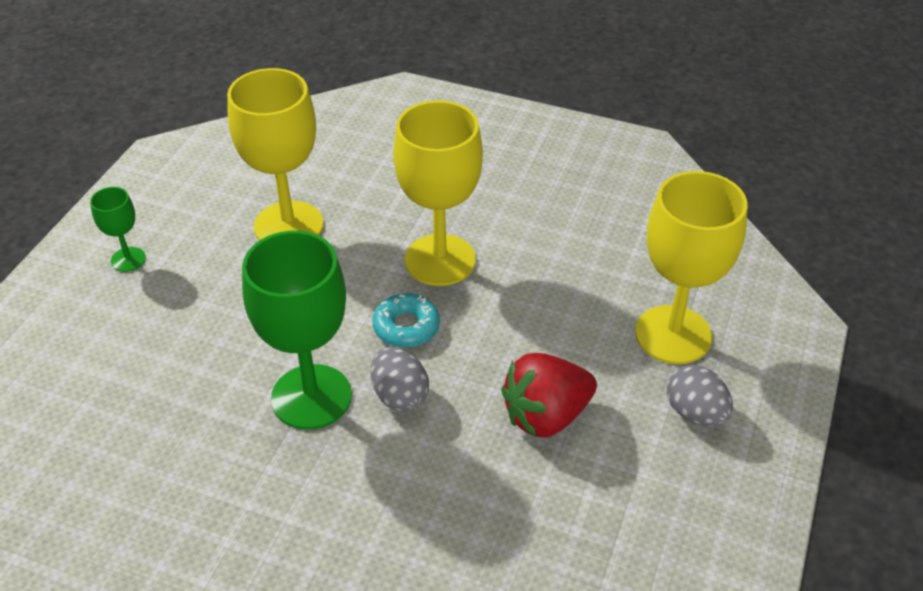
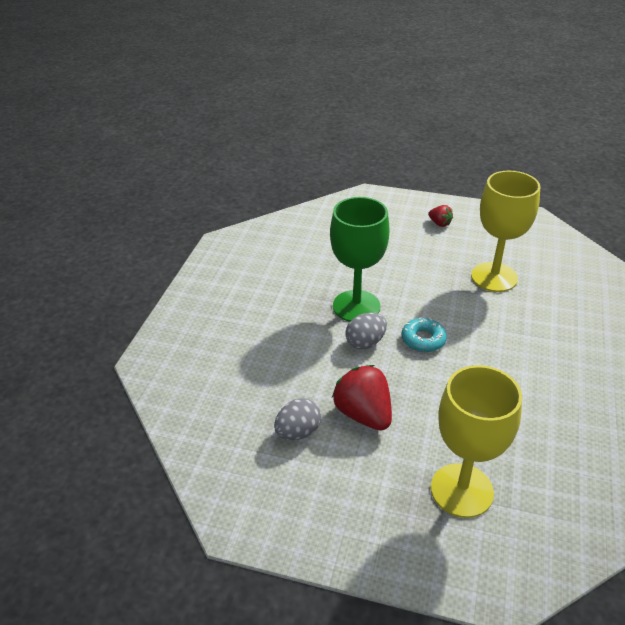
camera: 85 degrees right, 5 degrees down
green goblet [90,187,146,272] -> red strawberry [428,205,453,227]
yellow goblet [393,100,483,286] -> none
grey egg [667,365,733,427] -> grey egg moved to [274,398,321,440]

